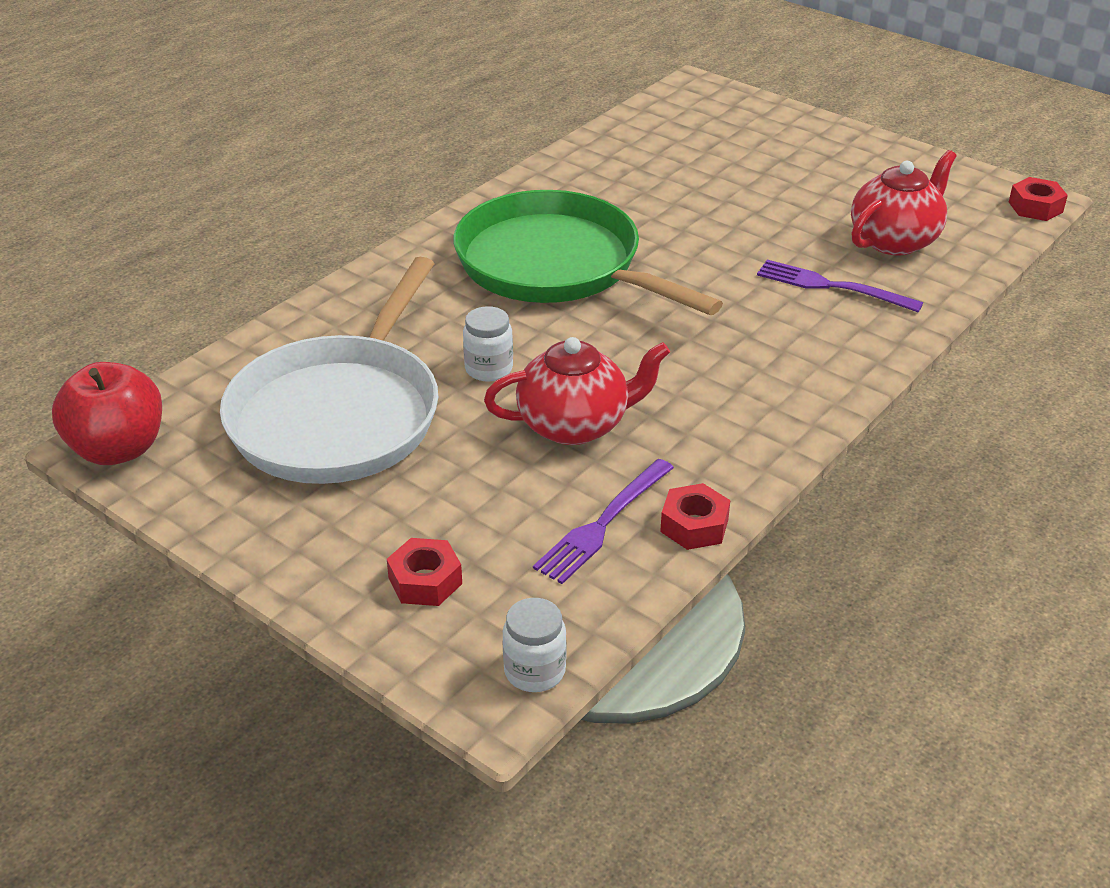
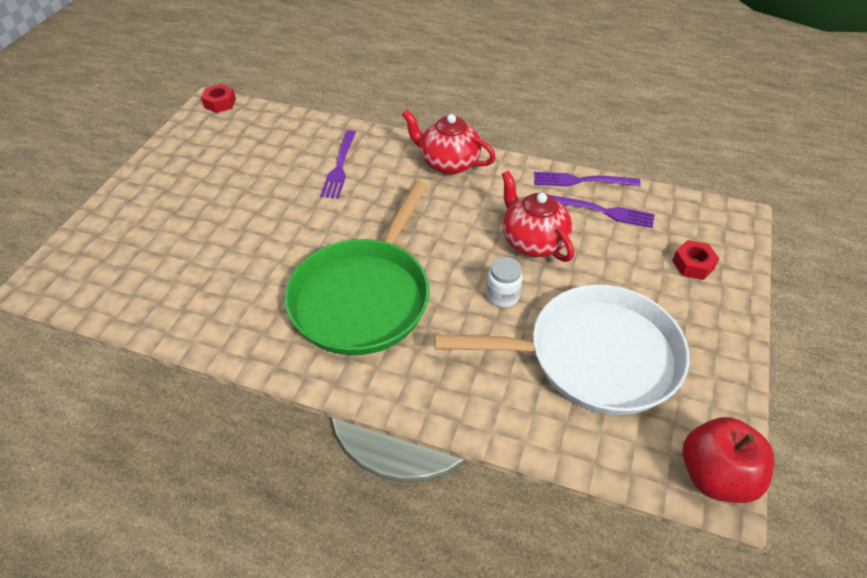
camera: 110 degrees left, 10 degrees up
white jar [503,598,567,692] -> none
red nut [660,483,730,550] -> purple fork [534,172,641,187]
red teapot [851,150,957,255] -> red teapot moved to [402,110,496,175]

